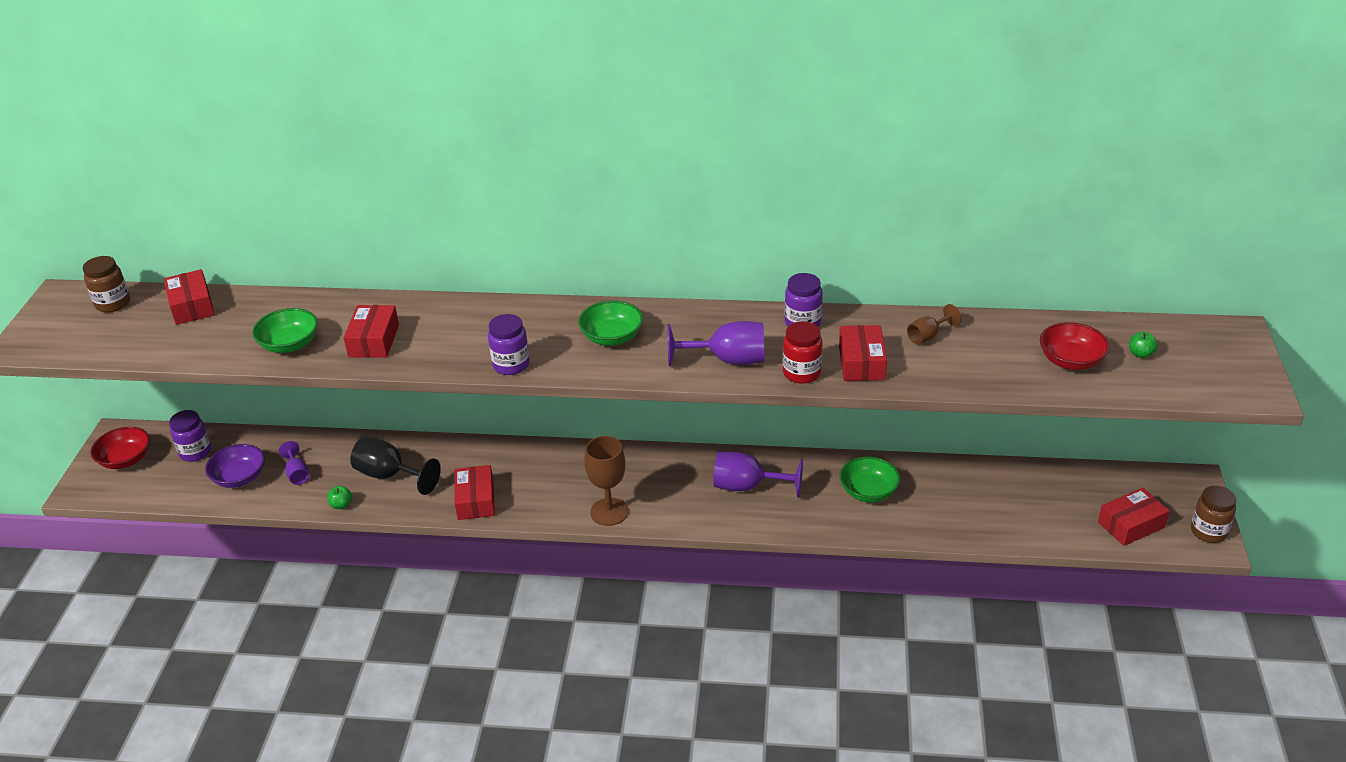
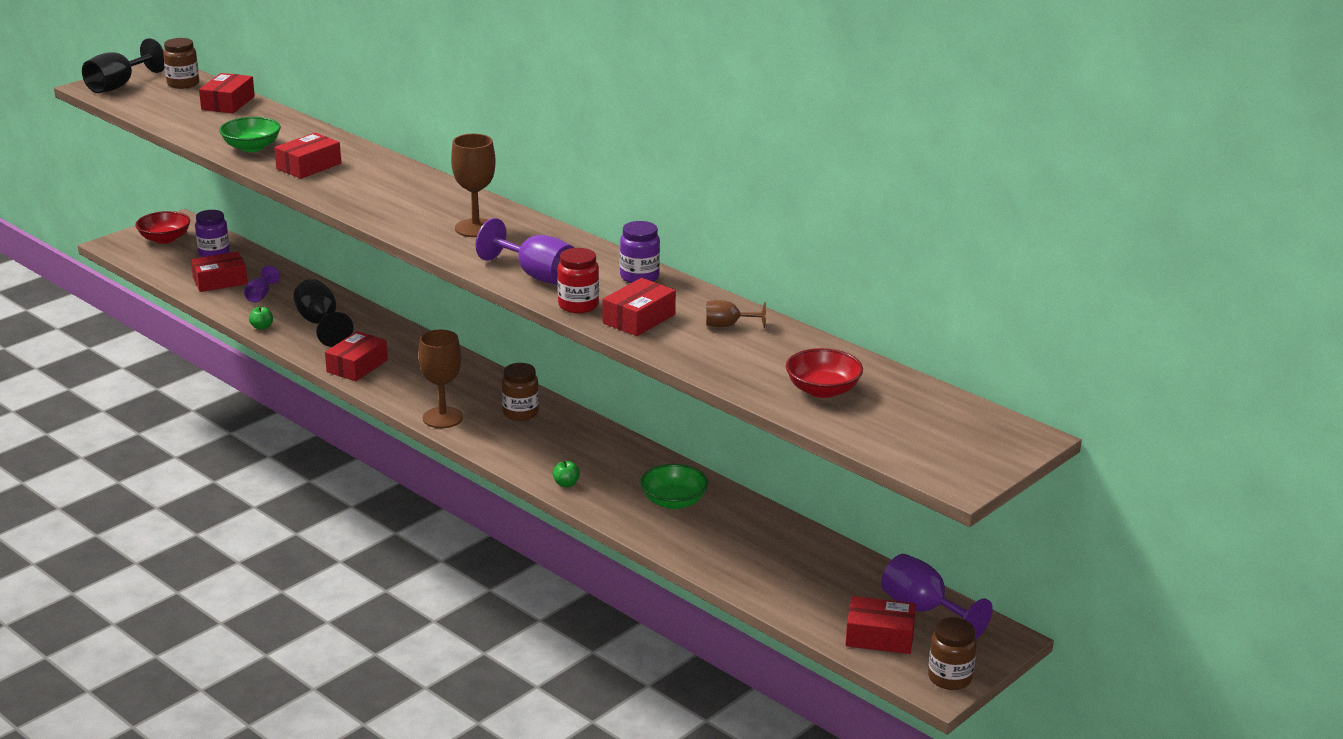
camera: 35 degrees right, 10 degrees down
purple bowl [205,444,265,488] -> red box [191,252,248,292]
purple jar [488,314,530,375] -> none
green bowl [578,301,643,346] -> brown goblet [451,134,496,237]
purple goblet [713,452,803,498] -> purple goblet moved to [881,554,993,639]
green apple [1129,332,1158,358] -> green apple moved to [553,460,580,487]
none -> black goblet [82,38,165,93]
none -> brown jar [502,363,539,421]

